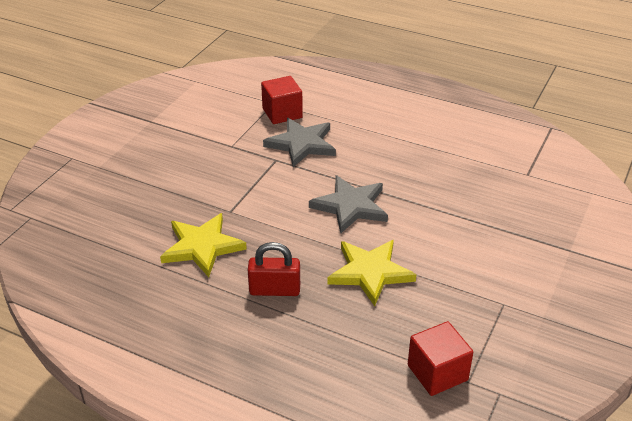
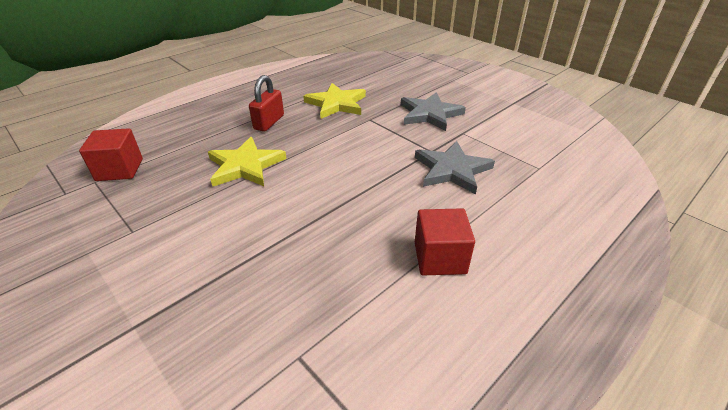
camera: 110 degrees right, 0 degrees up
red cube [261,76,303,124] -> red cube moved to [415,208,475,275]
grey star [309,175,388,234] -> grey star moved to [401,92,466,131]

